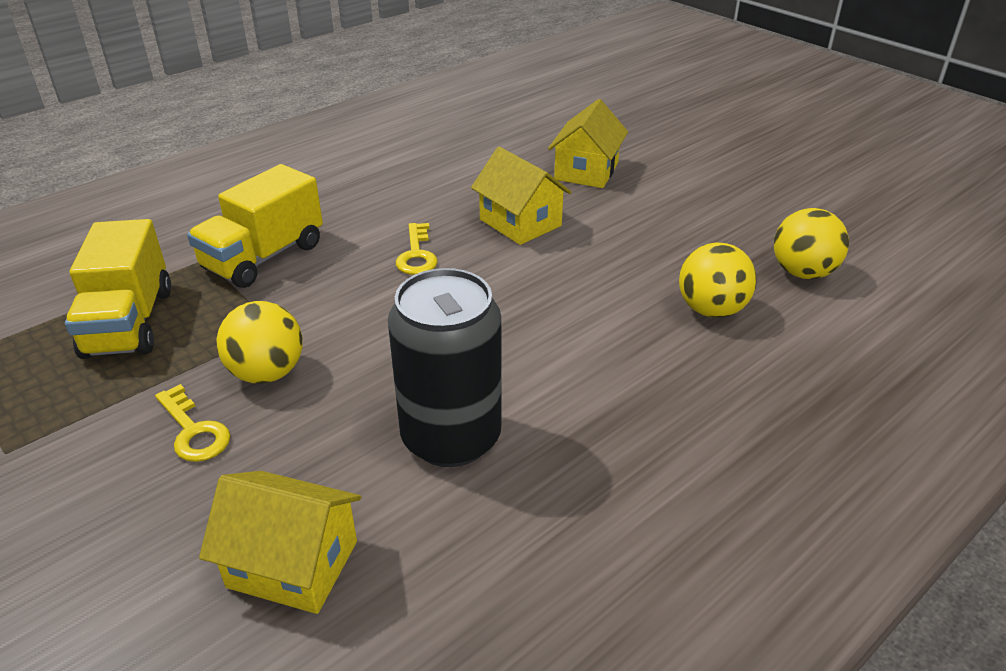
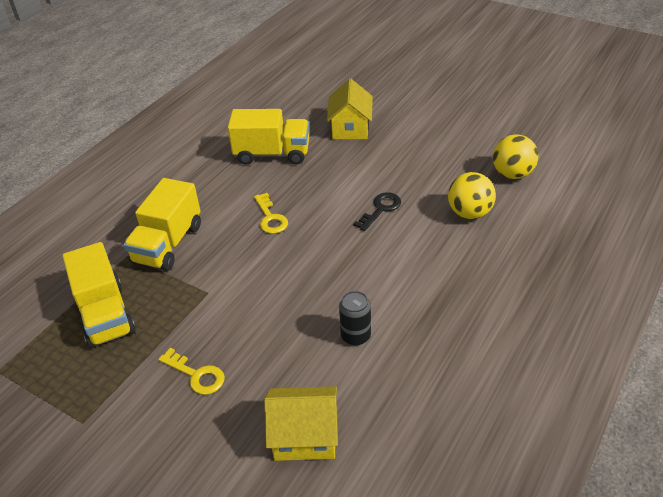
camera: 15 degrees left, 5 degrees up
yellow ball [217,301,303,384] -> none
black can [388,268,502,467] -> black can [339,291,371,346], size x0.49
yellow house [471,147,571,245] -> none
none -> yellow truck [228,109,309,165]
none -> black key [353,192,401,231]

